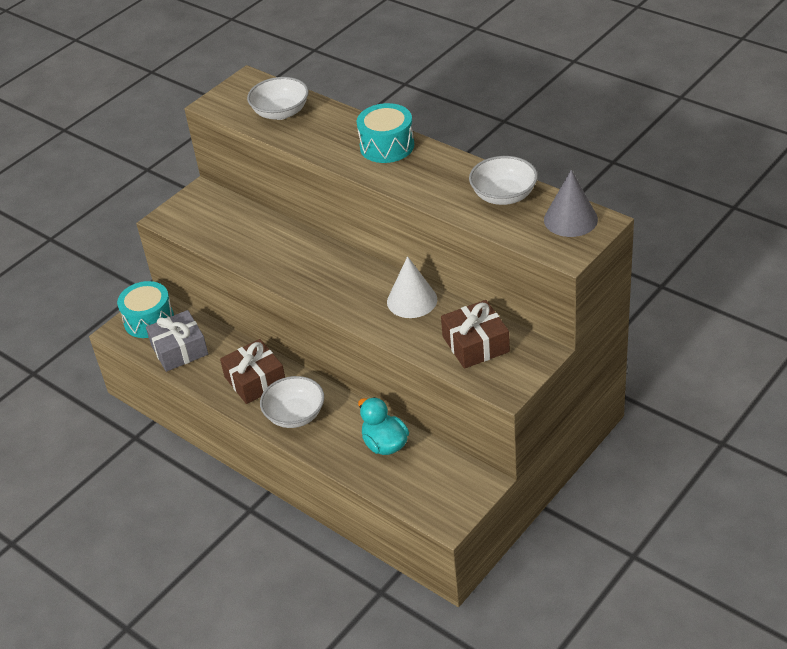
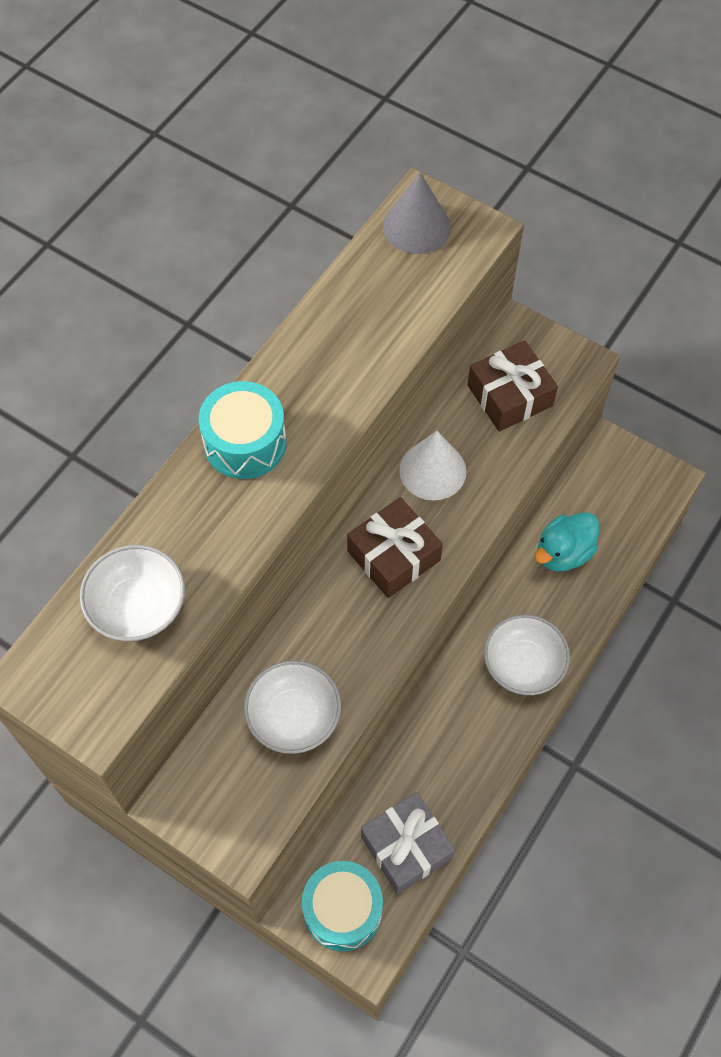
camera: 100 degrees left, 20 degrees up
brown gift [220,339,285,404] -> brown gift moved to [347,497,443,598]
white bowl [469,156,538,205] -> white bowl moved to [244,660,341,754]

